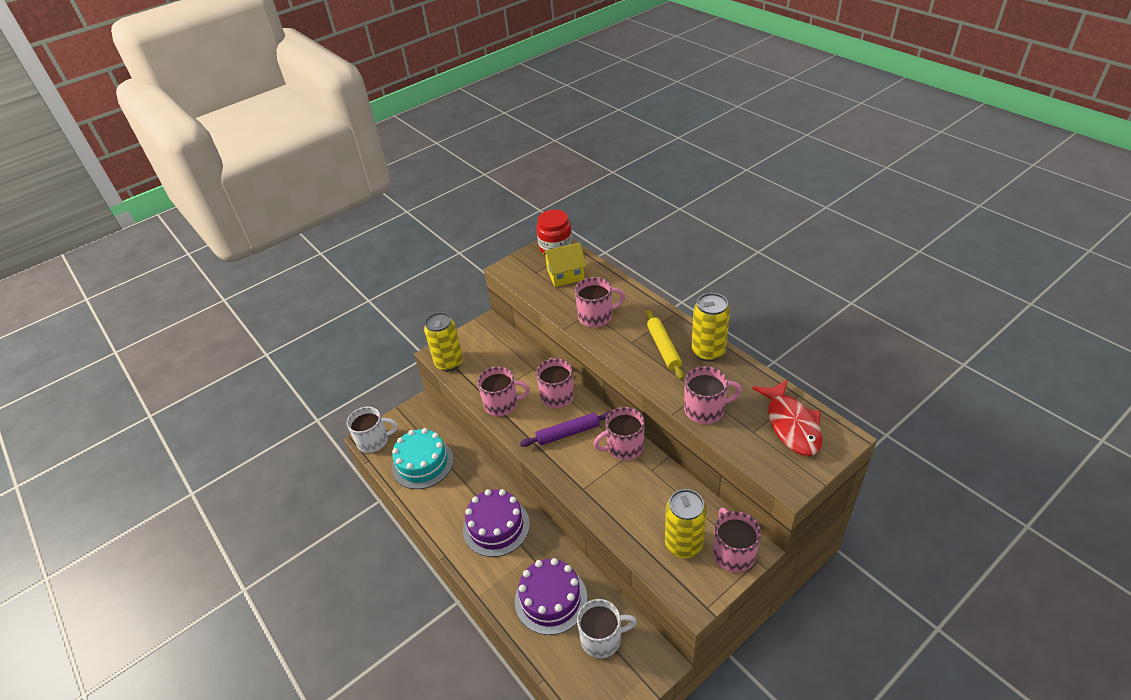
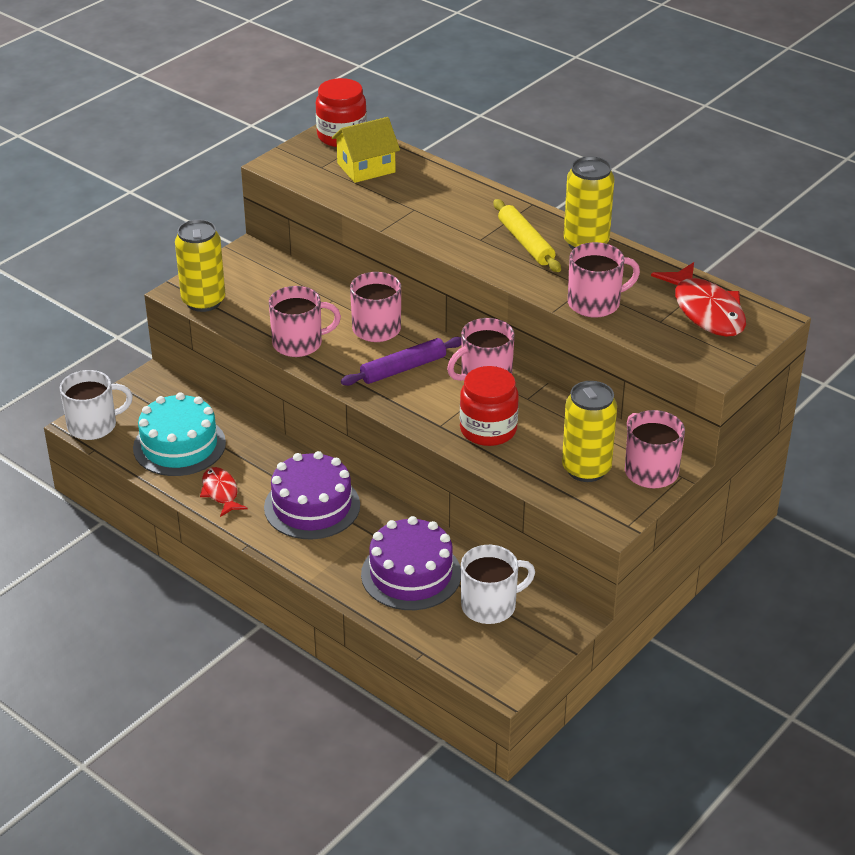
camera: 15 degrees left, 5 degrees down
pink mug [575,277,625,327] -> none
none -> red fish [200,467,248,517]
none -> red jar [460,366,519,446]

